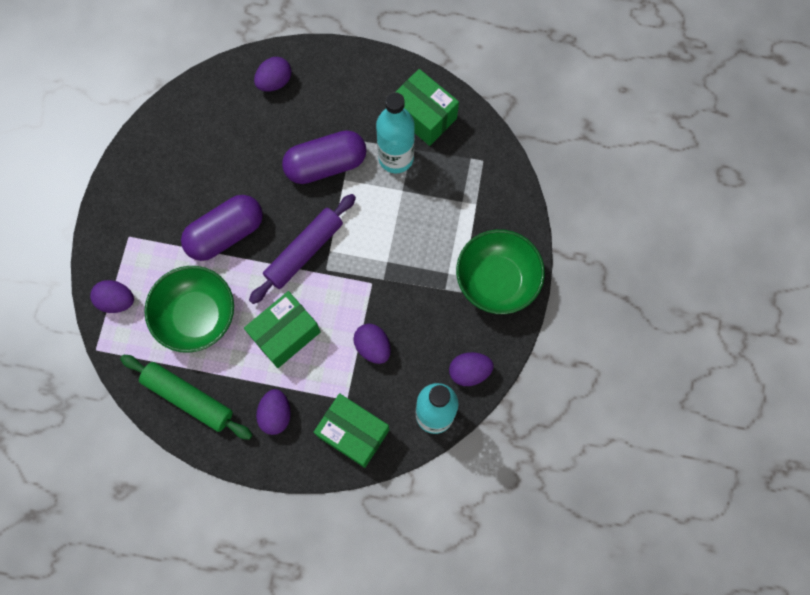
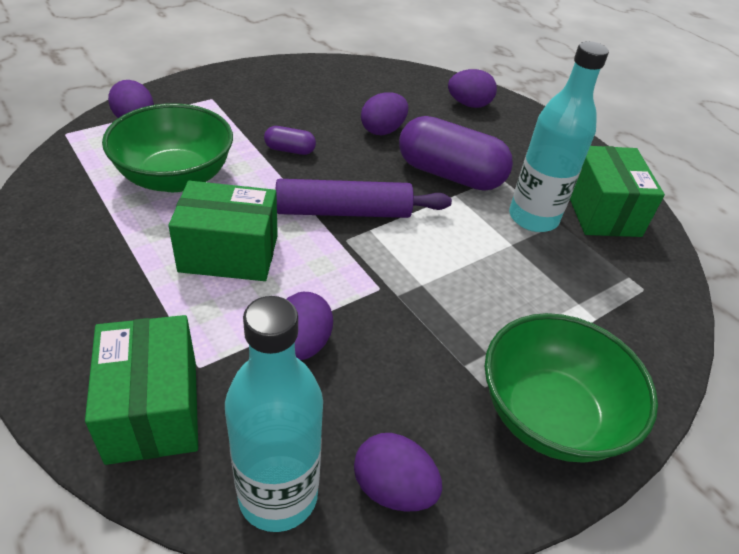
camera: 40 degrees right, 30 degrees down
green rolling pin [120,355,252,440] -> none
purple capsule [181,195,263,261] -> purple capsule [264,126,316,155], size x0.46
purple egg [256,389,291,435] -> purple egg moved to [361,92,408,135]

